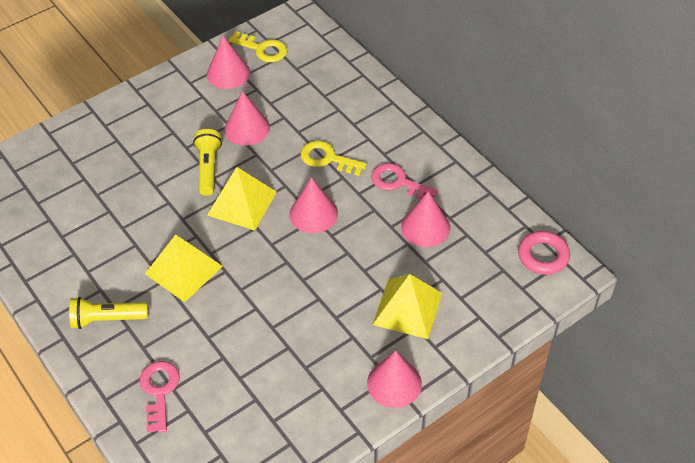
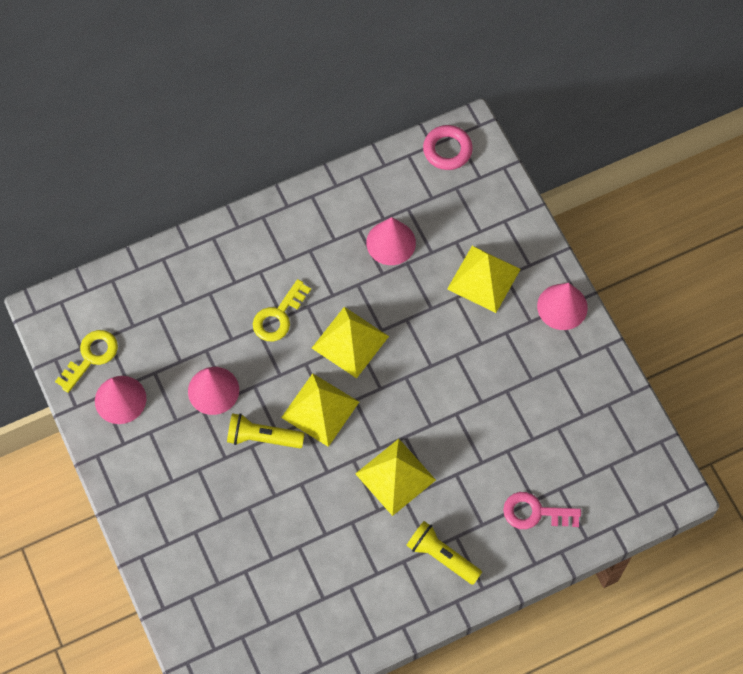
camera: 80 degrees left, 15 degrees up
yellow flashlight [69,297,148,329] -> yellow flashlight turned 120 degrees clockwise [406,521,482,585]
pink cone [290,177,338,233] -> yellow pyramid [312,307,389,378]
pink key [371,163,438,199] -> none

